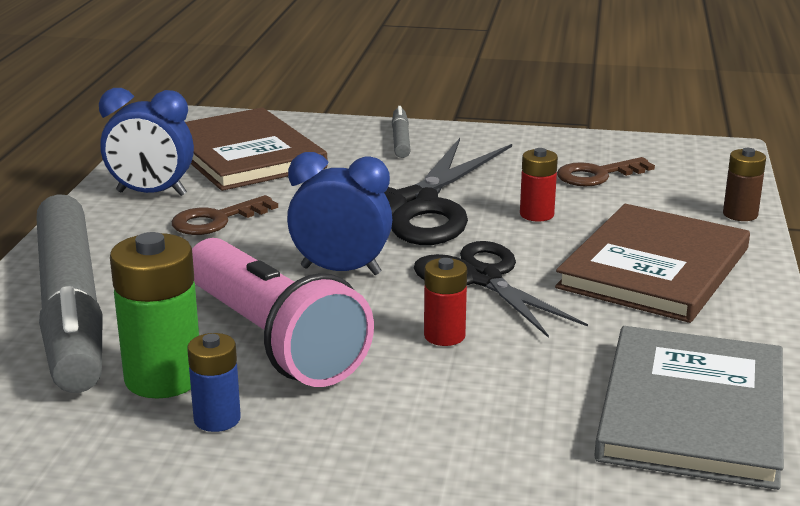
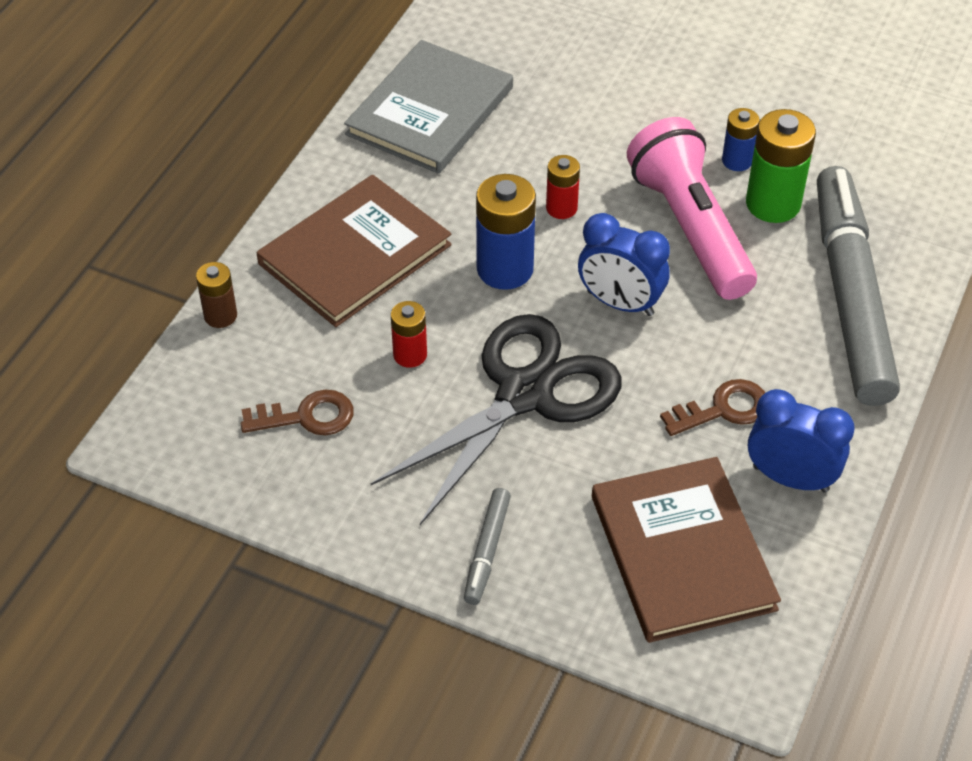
camera: 165 degrees left, 25 degrees up
black scissors [414,241,588,338] -> blue battery [476,174,536,290]

